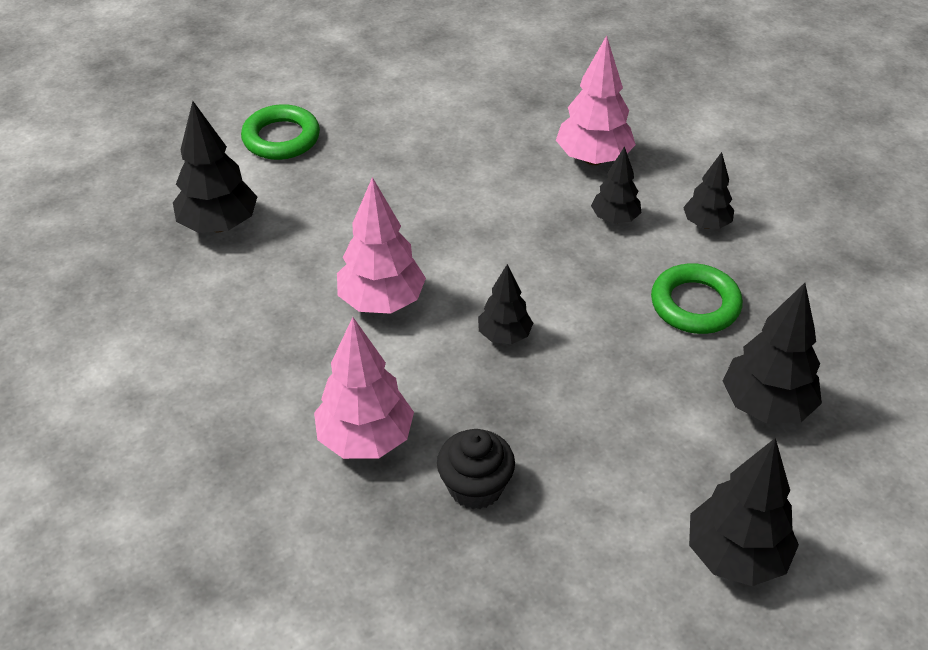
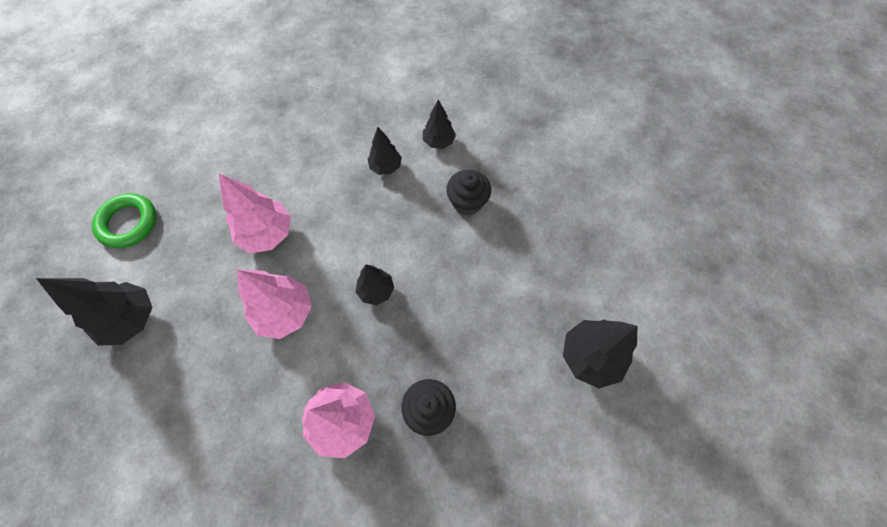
camera: 35 degrees left, 20 degrees up
pink tree [556,35,636,165] -> pink tree moved to [219,173,291,253]
green ring [651,263,743,334] -> black cupcake [446,170,491,215]
black tree [723,283,822,424] -> none

